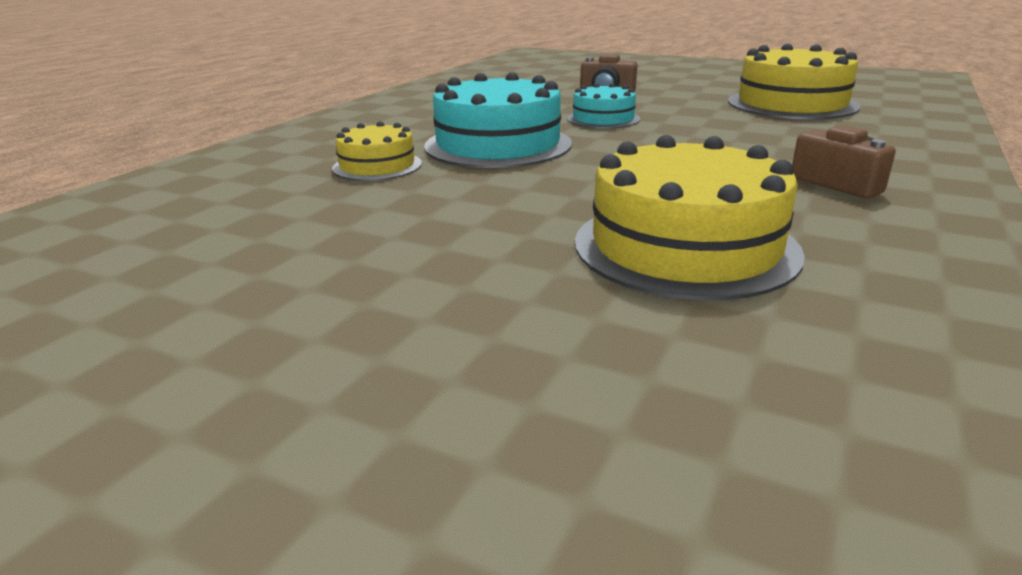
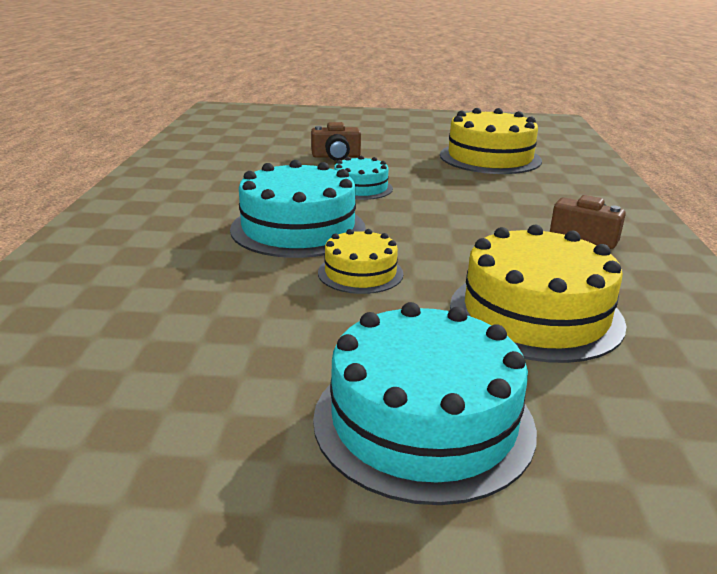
camera: 25 degrees left, 0 degrees up
yellow cake [332,121,422,181] -> yellow cake moved to [318,229,403,294]
none -> turquoise cake [313,302,537,505]

